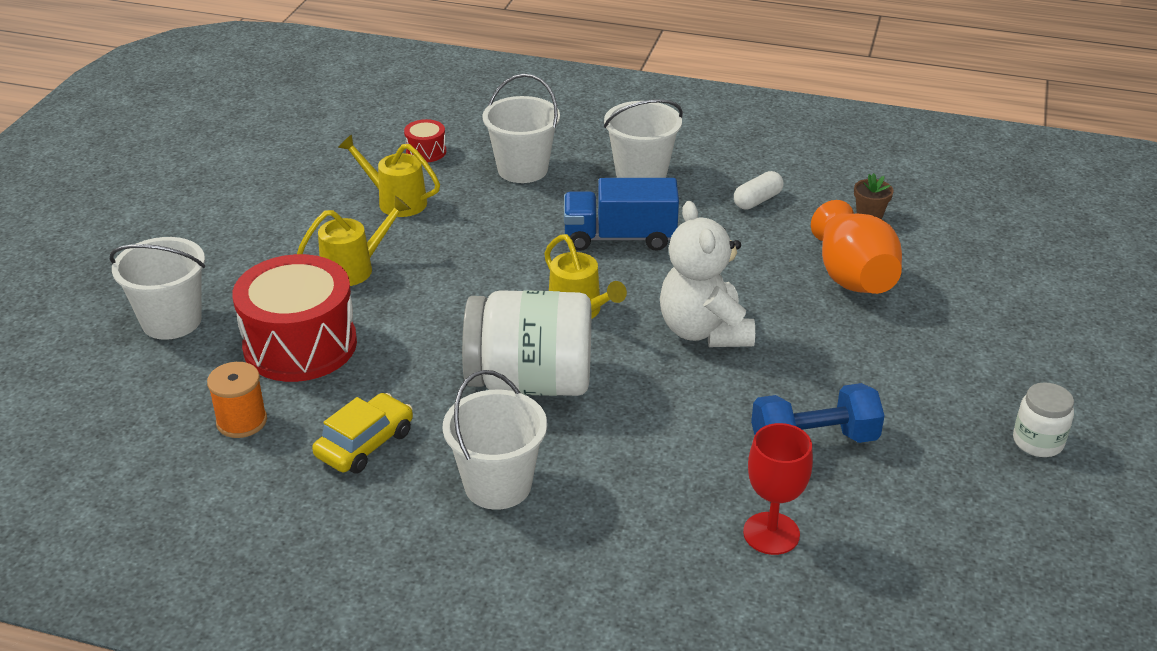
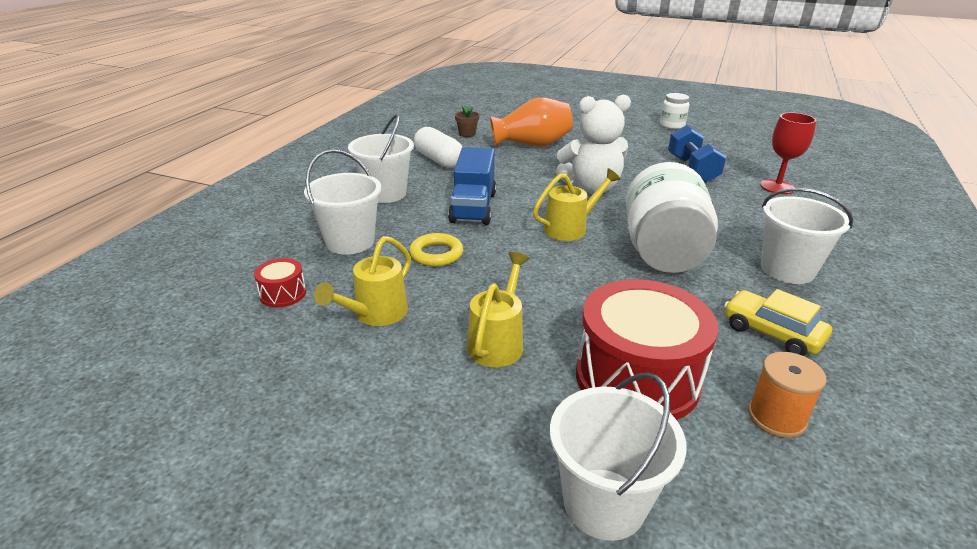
camera: 85 degrees left, 5 degrees down
yellow watering can [297,196,411,286] -> yellow watering can turned 45 degrees clockwise [467,252,529,367]
white capsule [734,171,784,209] -> white capsule [414,127,462,168], size x1.57
none -> yellow ring [409,233,463,267]

